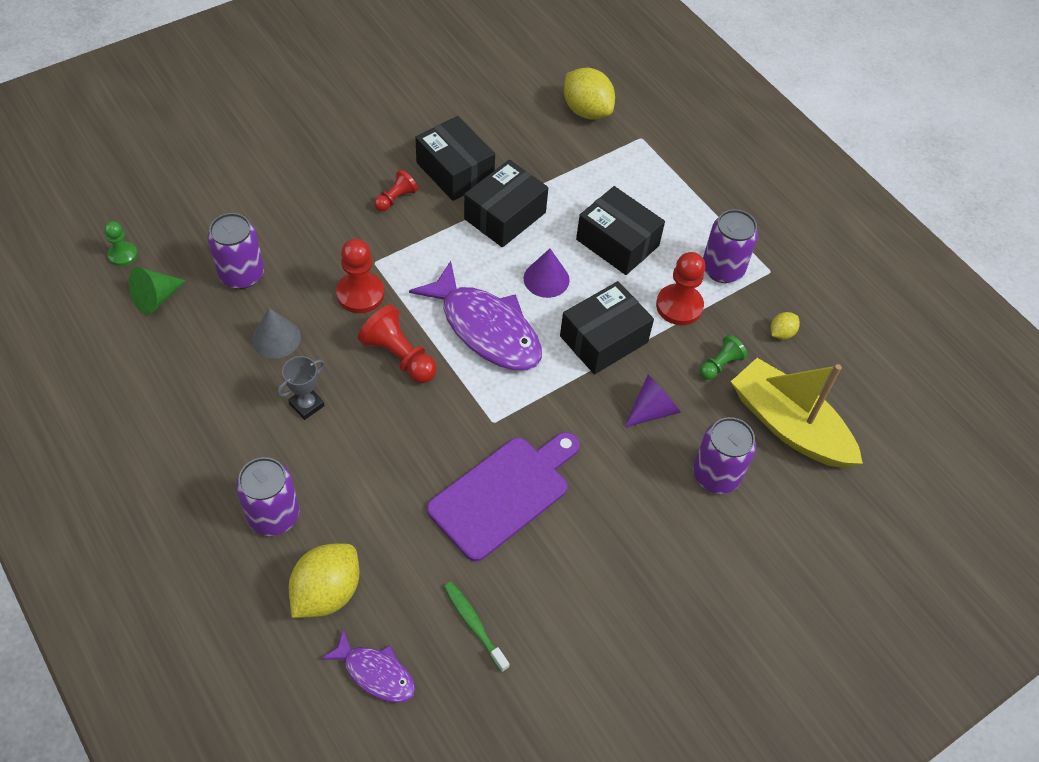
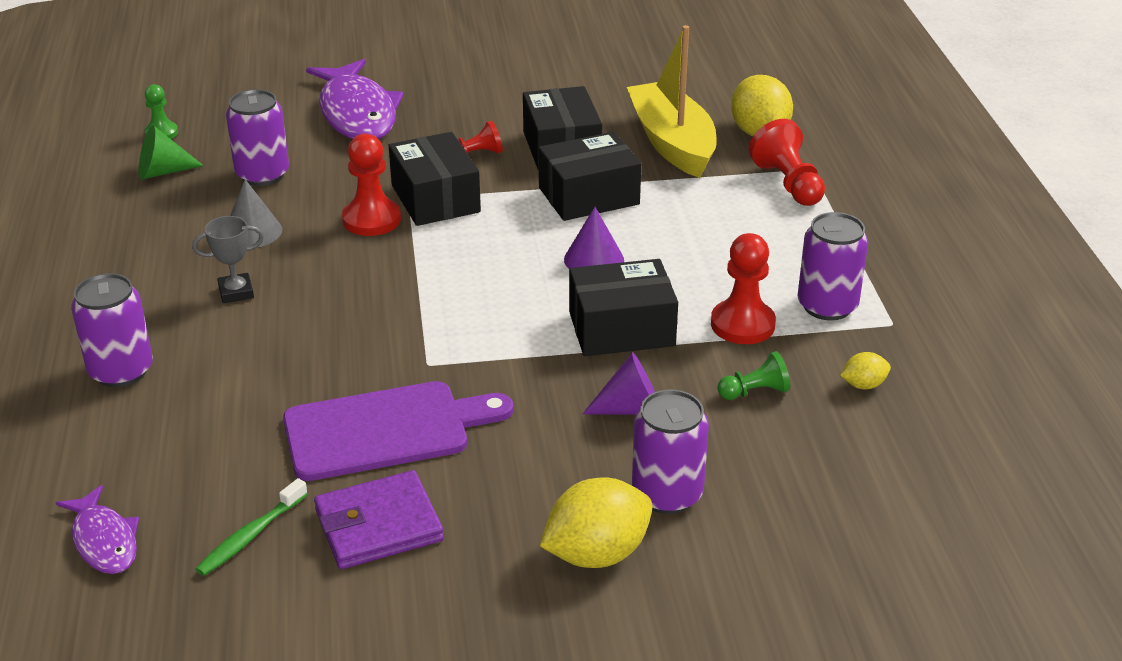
camera: 30 degrees right, 20 degrees down
yellow lemon [289,544,359,618] -> yellow lemon moved to [540,478,652,568]
red pawn [358,304,437,383] -> red pawn moved to [748,119,825,206]
purple fish [409,261,542,370] -> purple fish moved to [306,59,404,139]
green toothbrush [444,582,509,672] -> green toothbrush turned 135 degrees counterclockwise [195,478,308,576]
black box [576,186,665,275] -> black box moved to [389,132,481,226]
yellow boat [731,358,863,468] -> yellow boat moved to [627,25,717,178]
none -> purple wallet [314,470,444,569]

